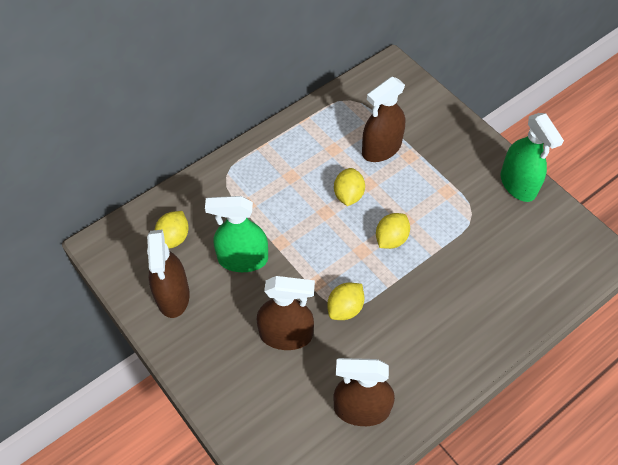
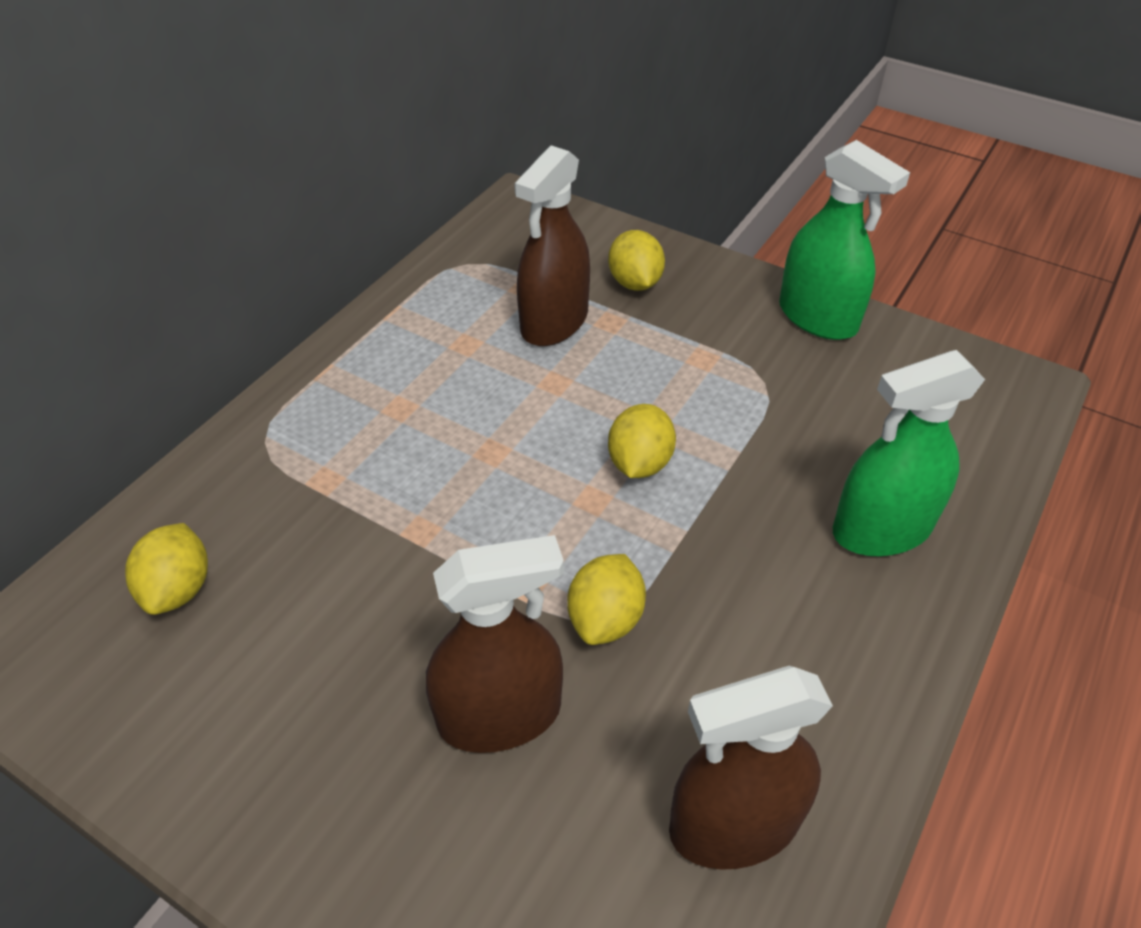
camera: 20 degrees left, 10 degrees down
brown spray bottle [147,229,190,318] -> none
green spray bottle [205,196,268,272] -> green spray bottle moved to [833,350,985,556]
yellow lemon [334,168,365,206] -> yellow lemon moved to [608,230,665,291]

